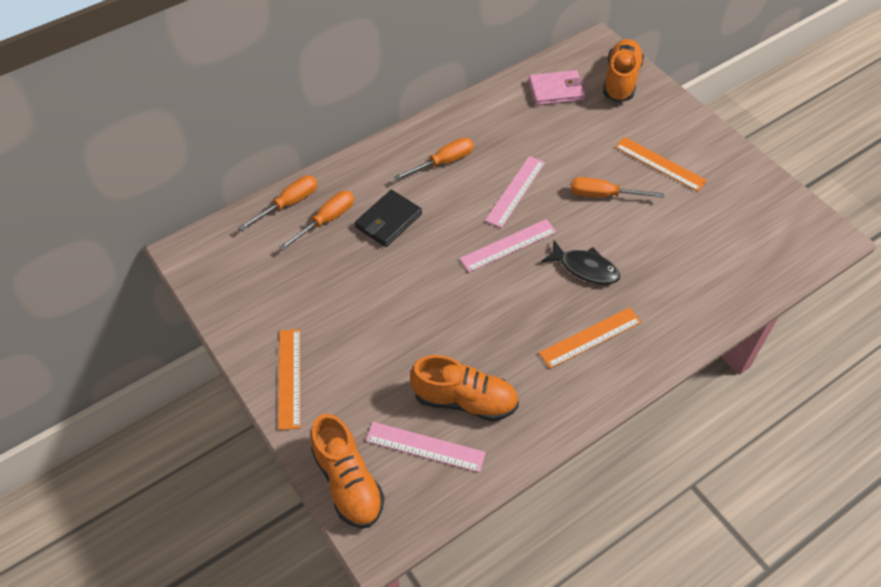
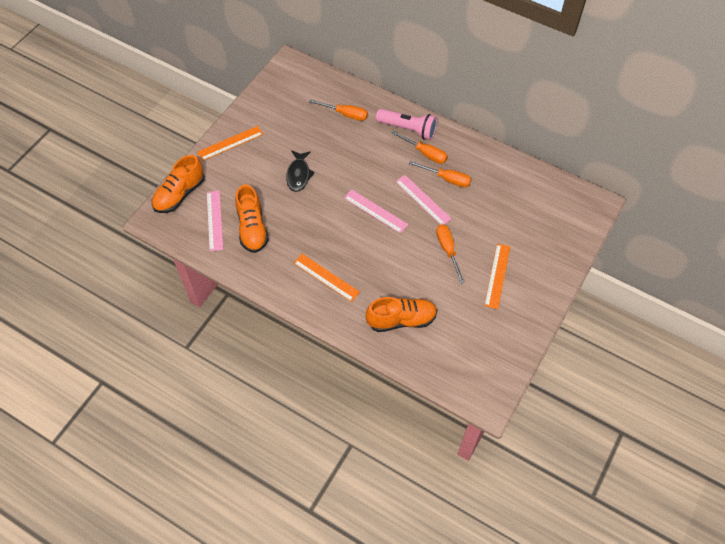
camera: 65 degrees right, 5 degrees up
orange screwdriver [238,176,317,231] -> orange screwdriver moved to [409,161,471,187]
black wallet [355,190,422,247] -> none
pink ruler [485,156,545,228] -> pink ruler turned 45 degrees clockwise [395,175,452,225]
pink wallet [528,70,586,106] -> none
black fish [541,240,620,285] -> black fish moved to [286,150,315,192]
orange shoe [603,39,644,102] -> orange shoe moved to [366,297,437,332]
none -> pink flashlight [376,109,437,140]

